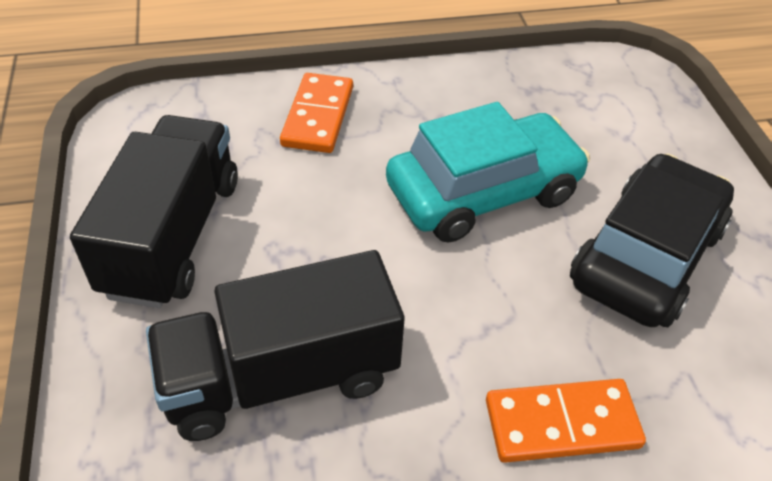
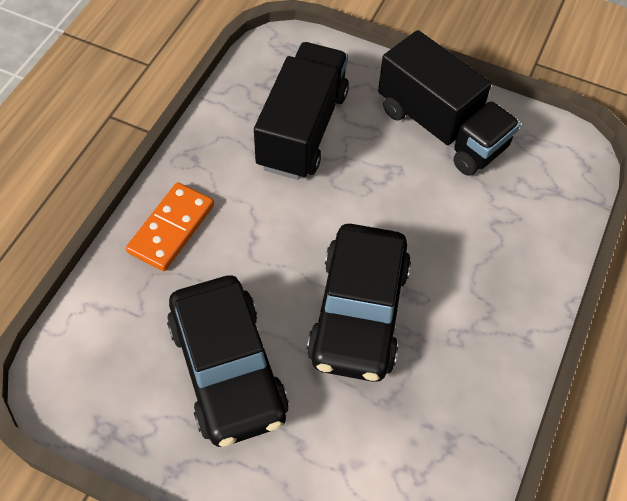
camera: 125 degrees right, 10 degrees up
orange domino [280,73,353,153] -> none
turquoise car [386,102,590,243] -> black car [307,224,411,382]

